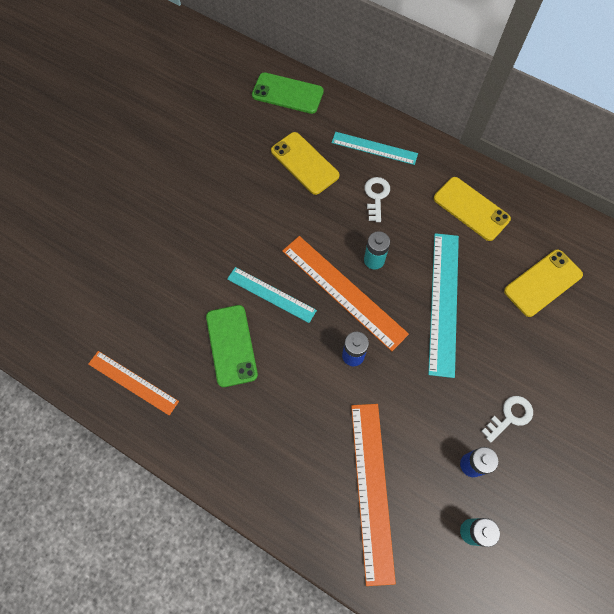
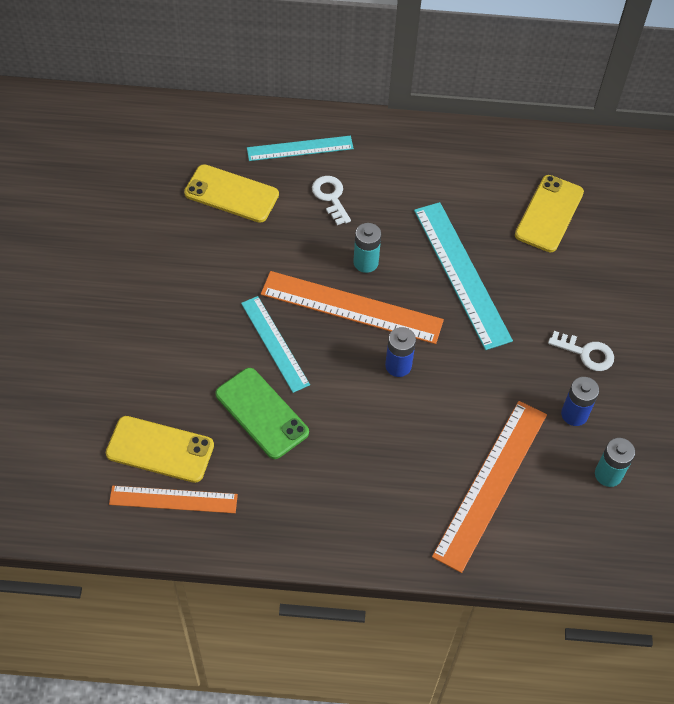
camera: 30 degrees left, 10 degrees down
turquoise ruler [227,267,317,323] -> turquoise ruler turned 60 degrees clockwise [241,296,310,393]
green phone [252,72,324,114] -> none
orange ruler [351,404,396,586] -> orange ruler turned 60 degrees clockwise [432,401,547,573]
yellow phone [434,177,511,241] -> yellow phone moved to [106,416,214,483]
white key [481,396,533,443] -> white key turned 90 degrees clockwise [548,331,614,371]

